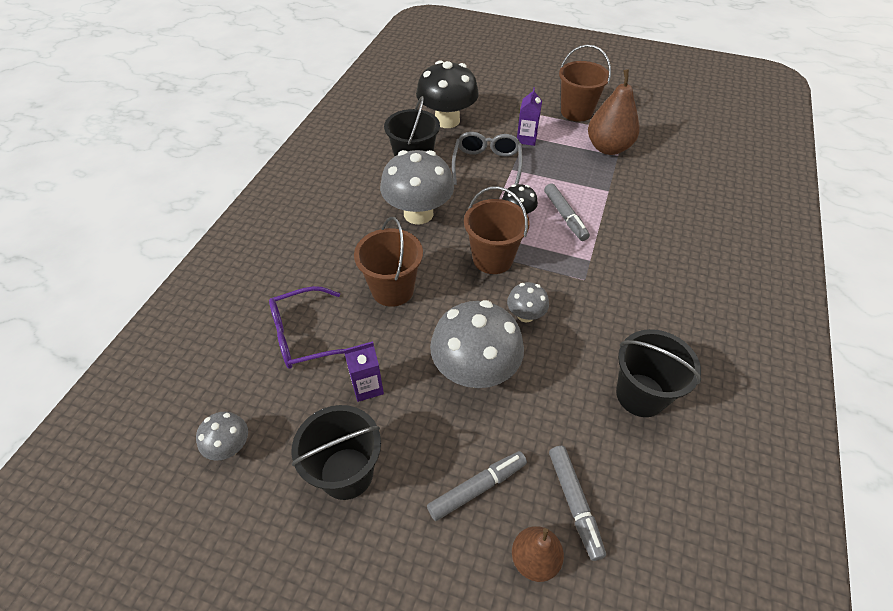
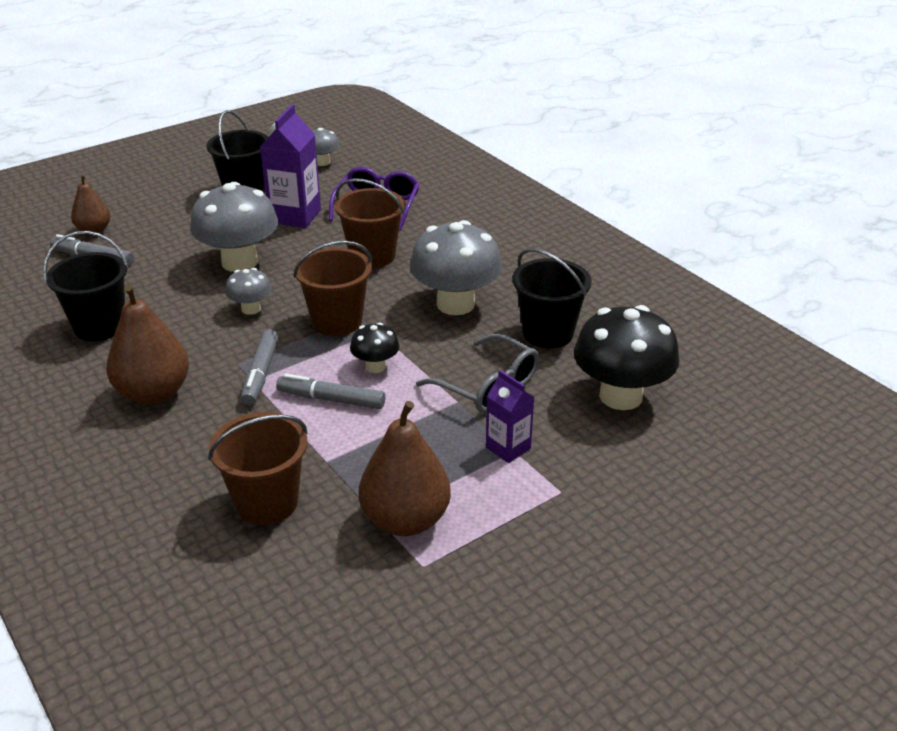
camera: 125 degrees right, 15 degrees down
purple carton [344,341,384,402] -> purple carton [260,104,321,228], size x1.69
grey marker [427,451,527,521] -> grey marker moved to [241,329,279,405]
brown bucket [559,45,611,122] -> brown bucket moved to [208,412,307,525]
none -> brown pear [106,284,189,405]

